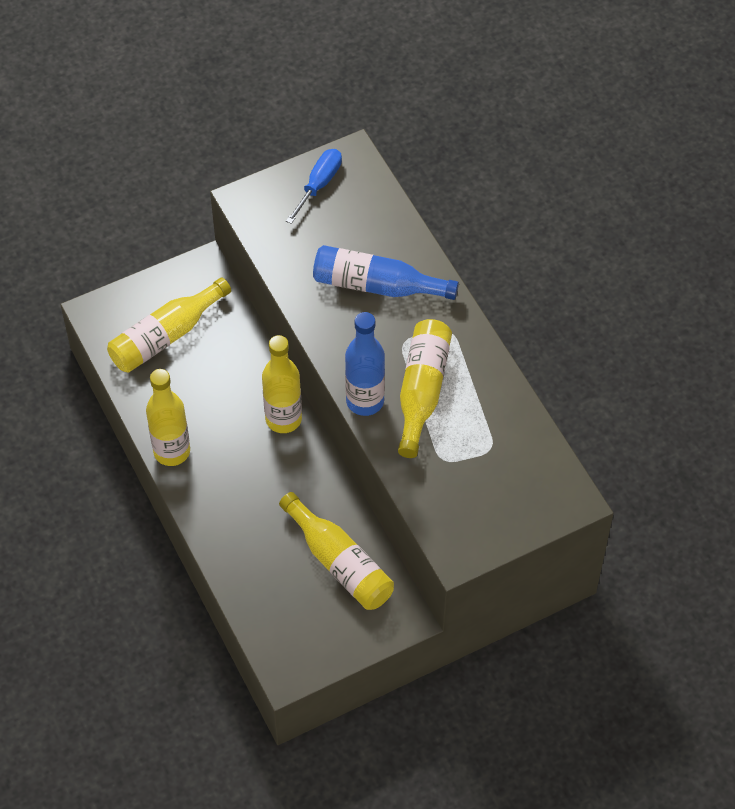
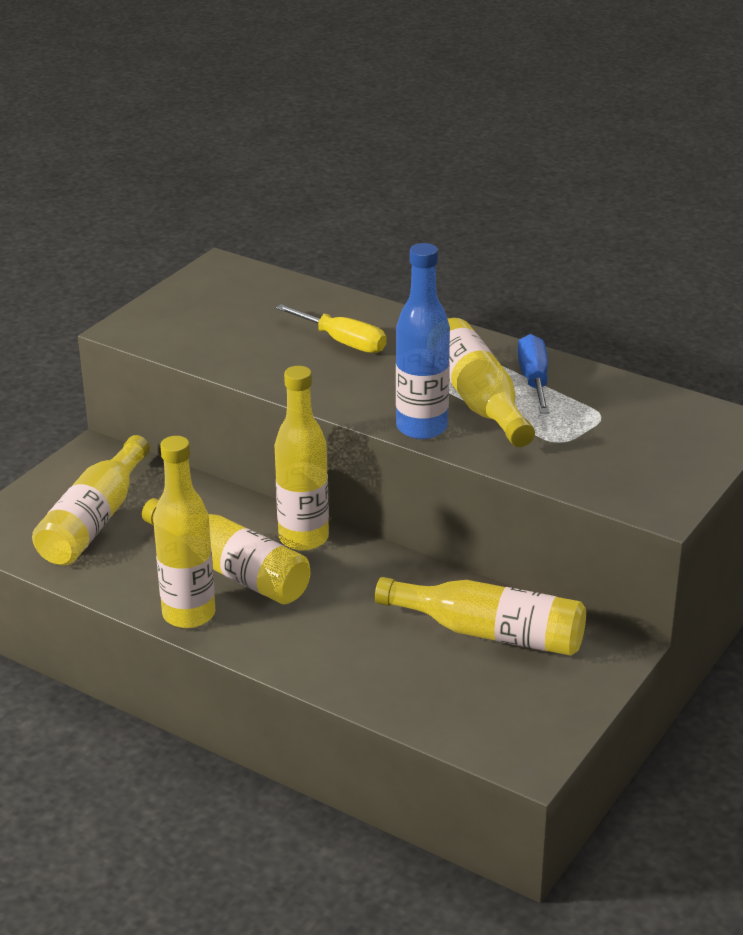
camera: 30 degrees left, 25 degrees down
blue screwdriver [286,149,342,224] -> blue screwdriver moved to [517,334,550,414]
blue bottle [313,245,459,300] -> yellow screwdriver [276,304,387,353]
none -> yellow bottle [142,498,310,604]

